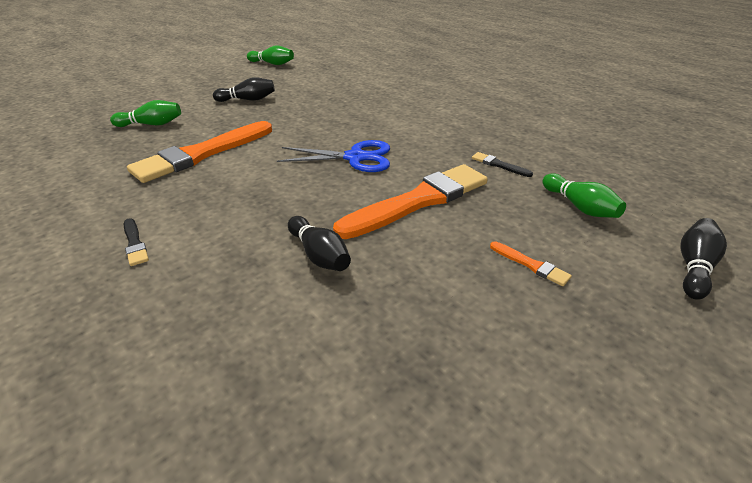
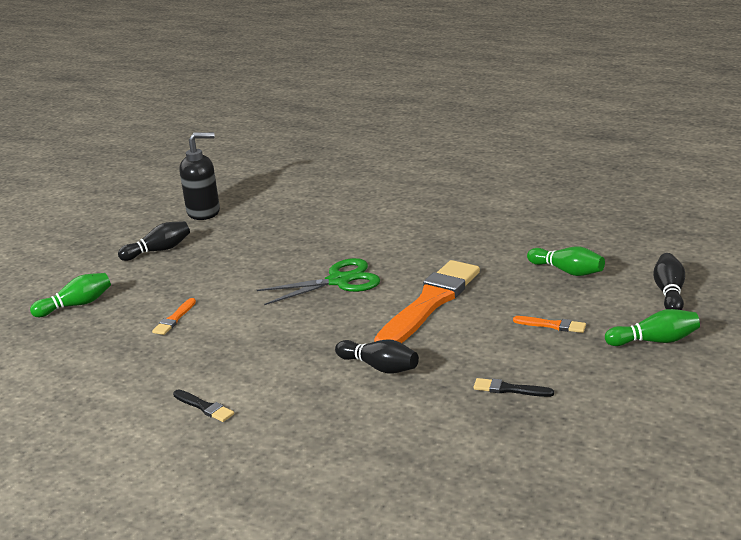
camera: 20 degrees left, 10 degrees down
orange brush [127,121,272,183] -> orange brush [152,298,196,335], size x0.40
green bowling pin [247,45,294,65] -> green bowling pin moved to [605,309,700,346]
blue scissors [277,140,390,172] -> green scissors [257,258,380,305]
black brush [472,152,533,177] -> black brush moved to [474,378,554,397]
none -> black soap dispenser [180,132,220,220]

